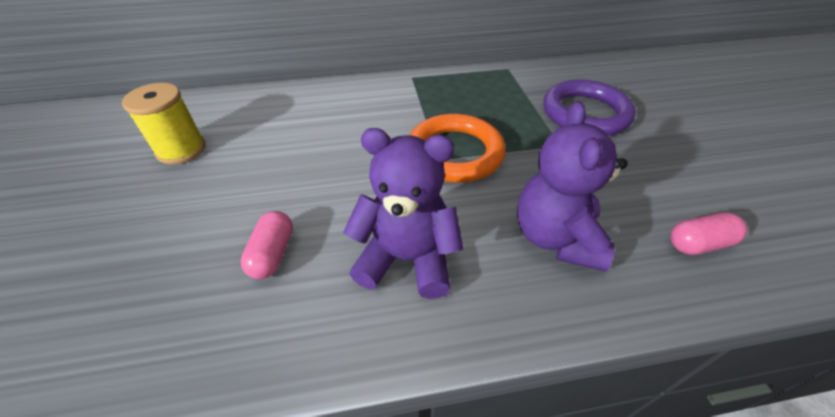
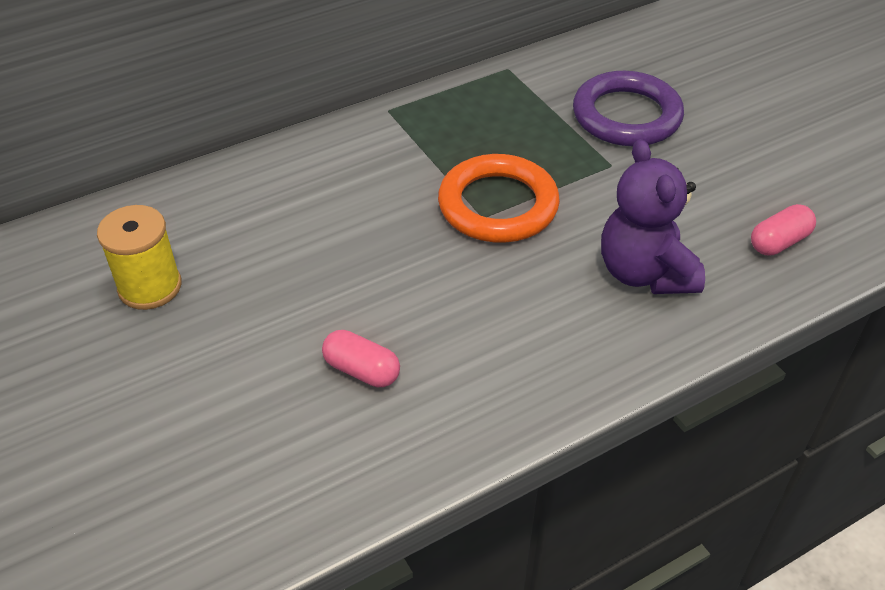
camera: 20 degrees left, 0 degrees up
pink capsule [240,211,293,279] -> pink capsule turned 45 degrees counterclockwise [322,330,400,388]
purple teddy bear [343,128,464,299] -> none

